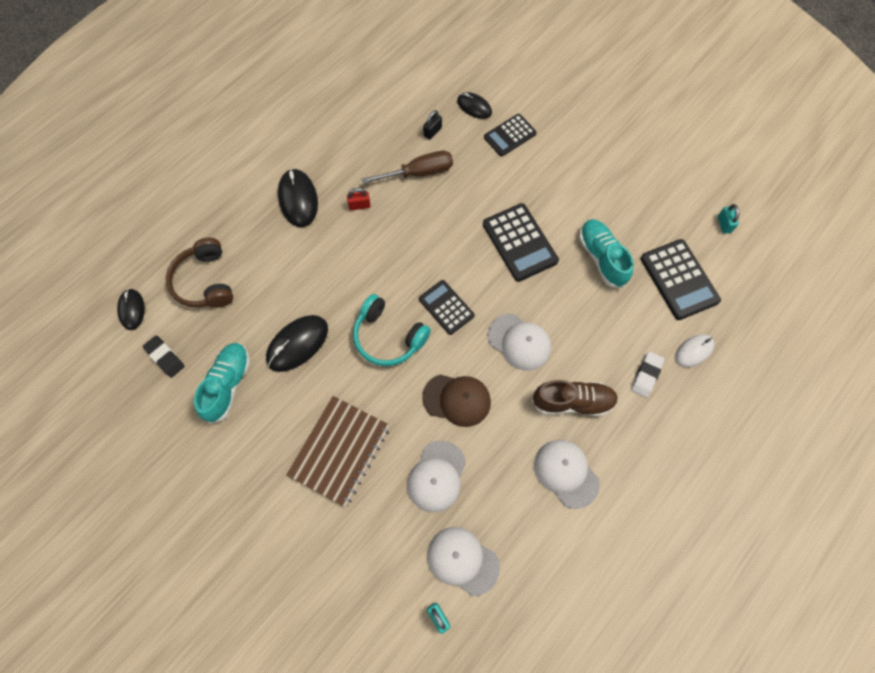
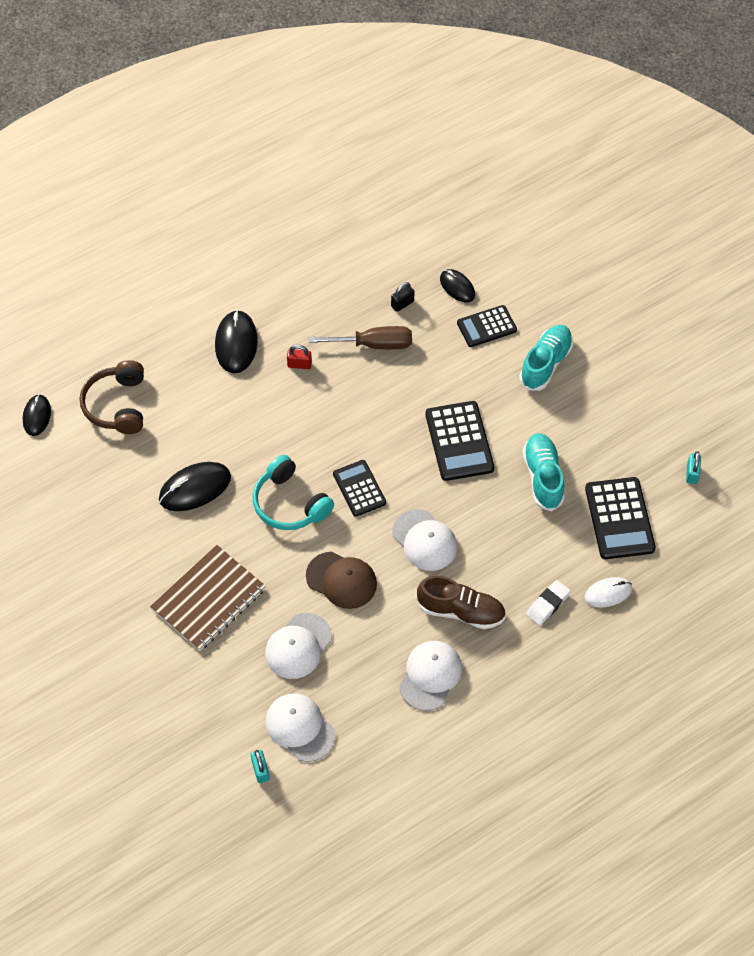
camera: 15 degrees right, 10 degrees down
black eraser [143,336,185,378] -> none
turquoise shoe [194,343,250,424] -> turquoise shoe moved to [519,325,573,391]
white cap [534,440,600,509] -> white cap turned 45 degrees clockwise [399,641,462,711]

